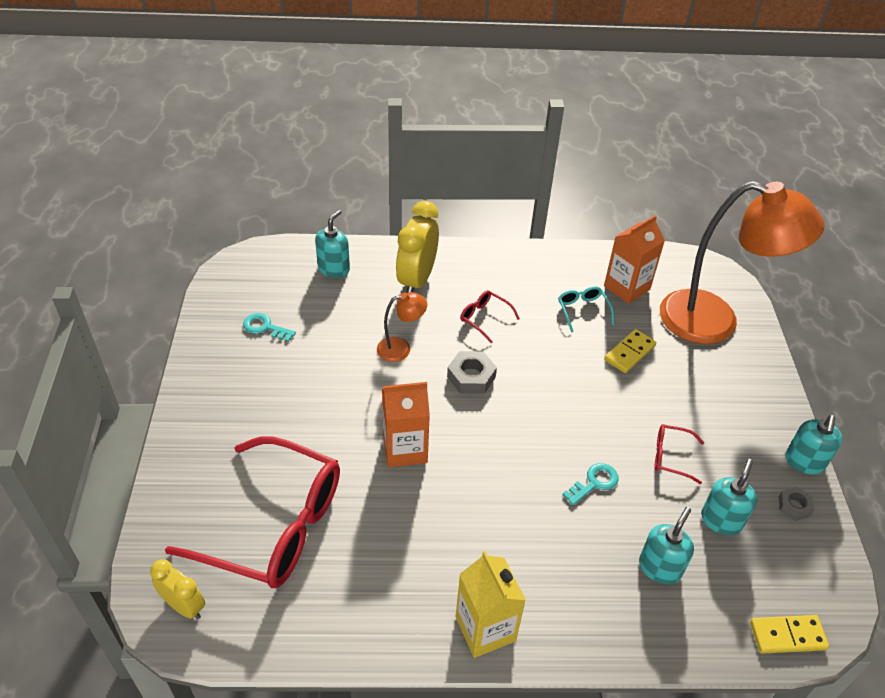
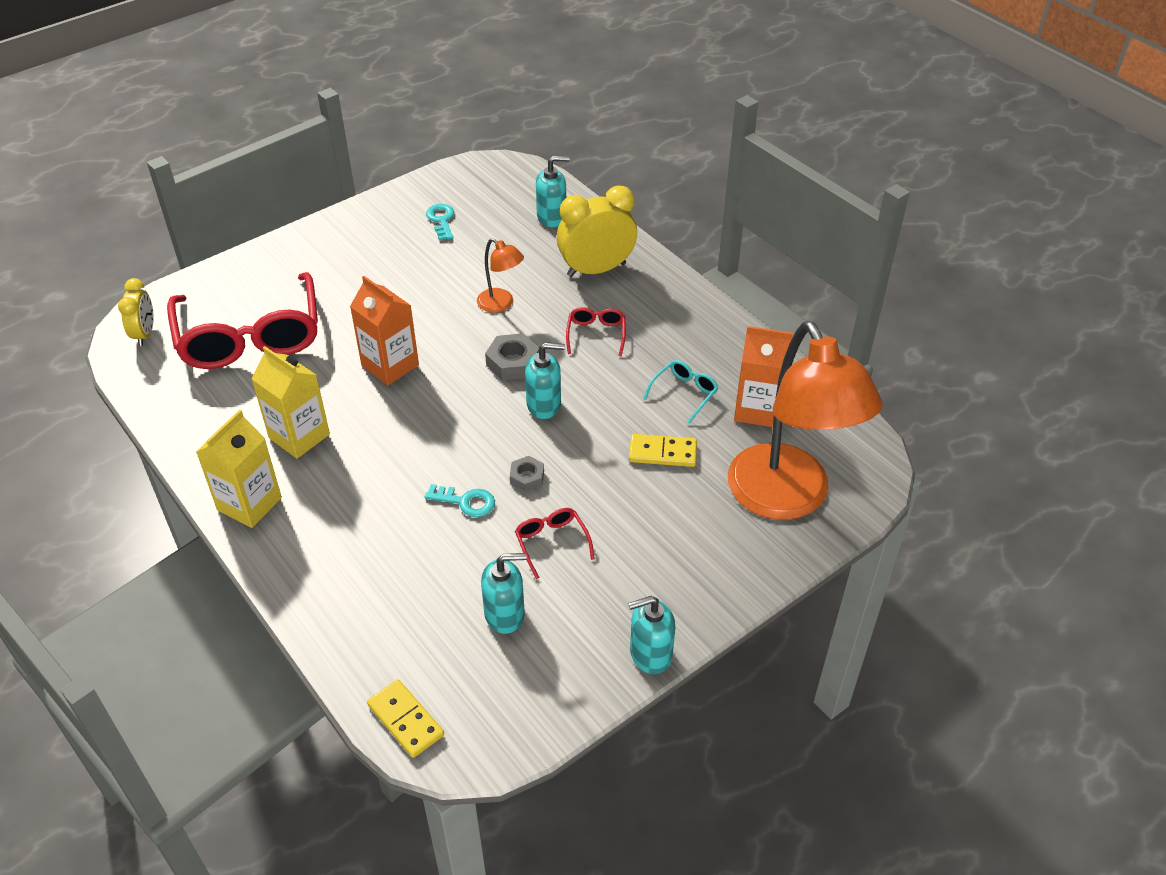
camera: 55 degrees right, 0 degrees up
turquoise soap dispenser [639,507,694,585] -> turquoise soap dispenser moved to [525,342,565,419]
grey nut [779,486,814,521] -> grey nut moved to [510,456,544,492]
none -> yellow carton [251,346,330,459]

